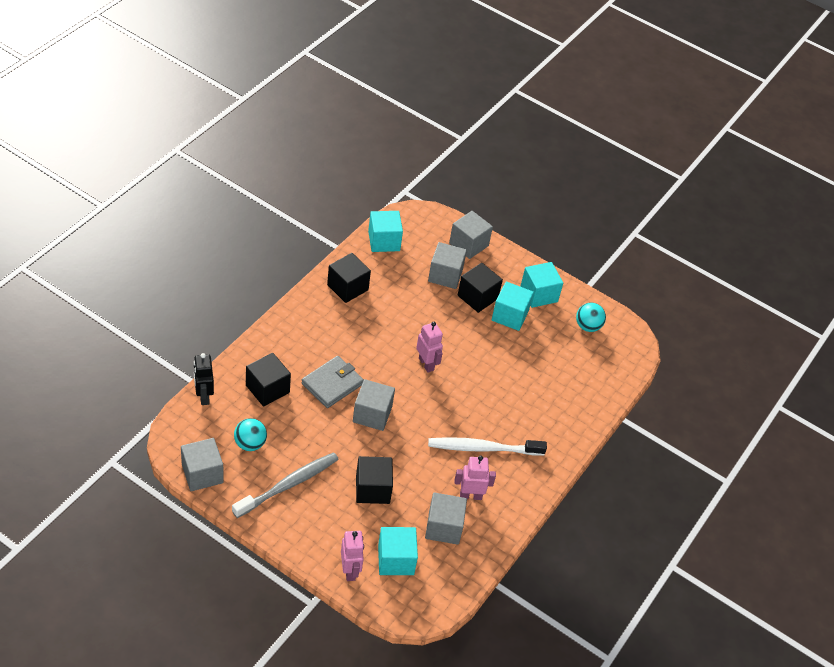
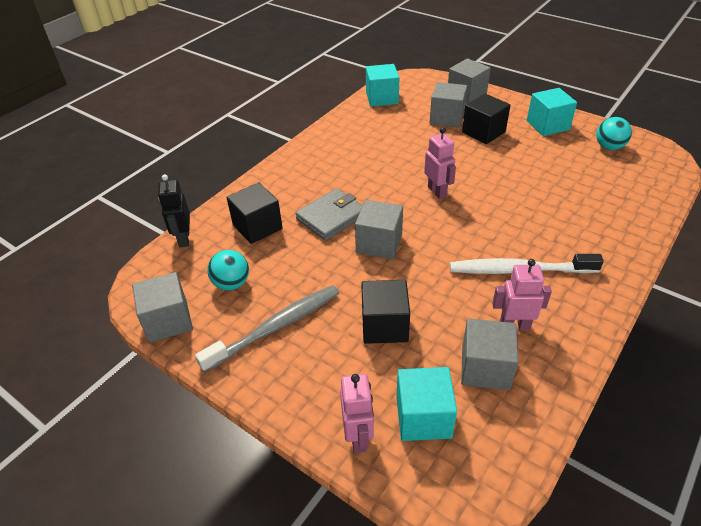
camera: 10 degrees right, 5 degrees down
black cube [327,253,371,303] -> none
turquoise cube [491,281,534,331] -> none

